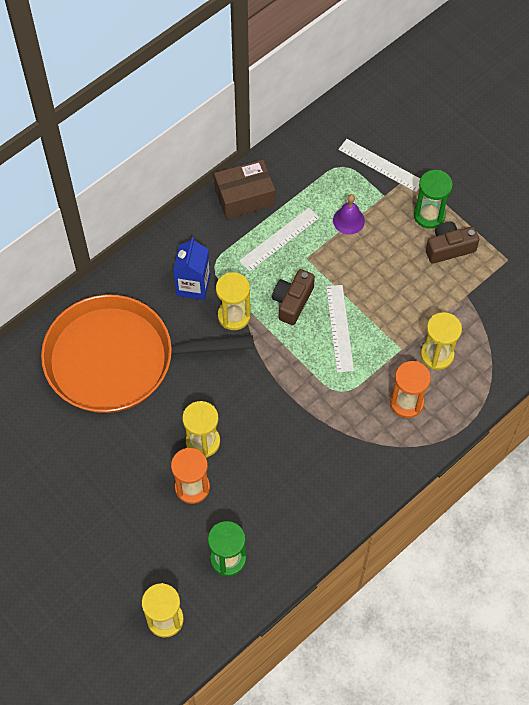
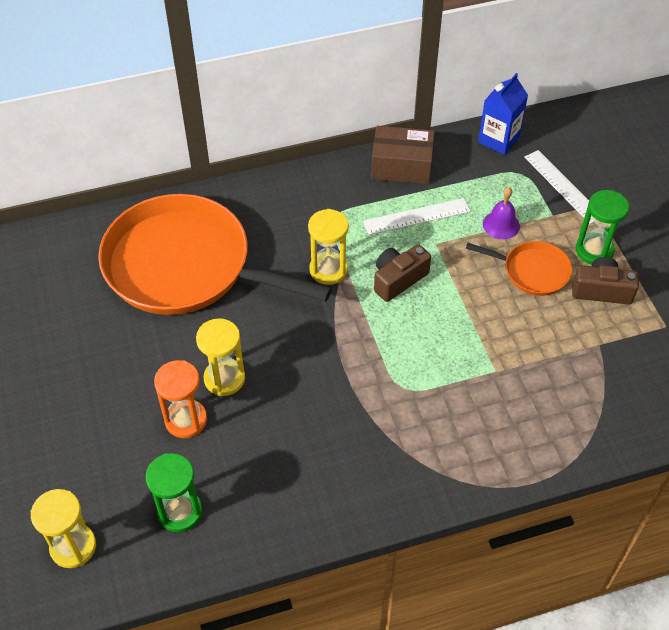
camera: 25 degrees right, 10 degrees down
blue carton [173,237,210,300] -> blue carton moved to [478,73,528,155]
white ruler [326,285,354,373] -> none
orange hourglass [390,361,431,418] -> none
yellow hourglass [420,312,462,370] -> none
none -> orange pan [466,241,572,296]

